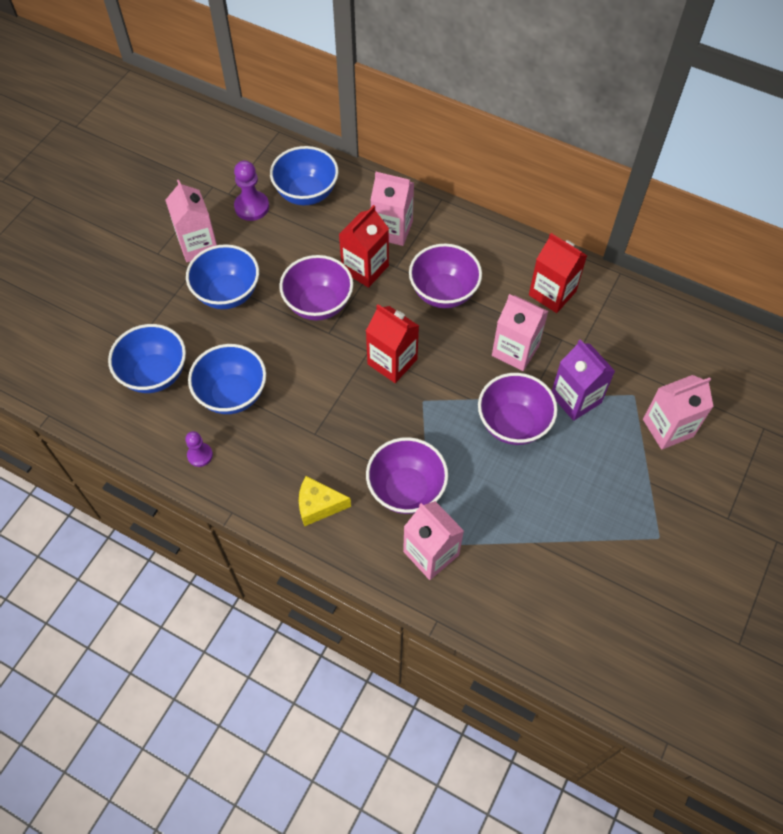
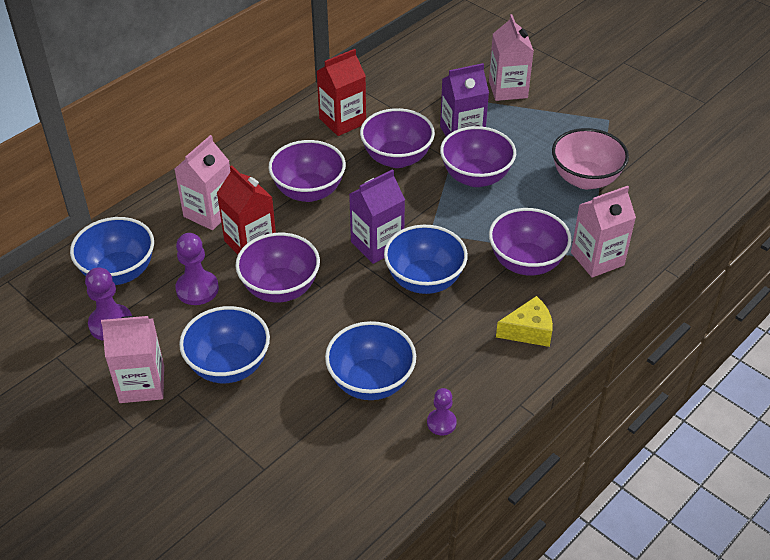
camera: 75 degrees left, 15 degrees down
blue bowl [108,324,186,393] -> blue bowl moved to [384,225,468,294]
yellow cheese [299,476,351,527] -> yellow cheese turned 120 degrees counterclockwise [496,296,553,347]
red carton [366,304,419,383] -> purple carton [349,169,405,264]
pink carton [492,294,549,371] -> purple bowl [360,108,435,168]
none -> purple pawn [175,233,219,305]
none -> pink bowl [552,128,629,189]

